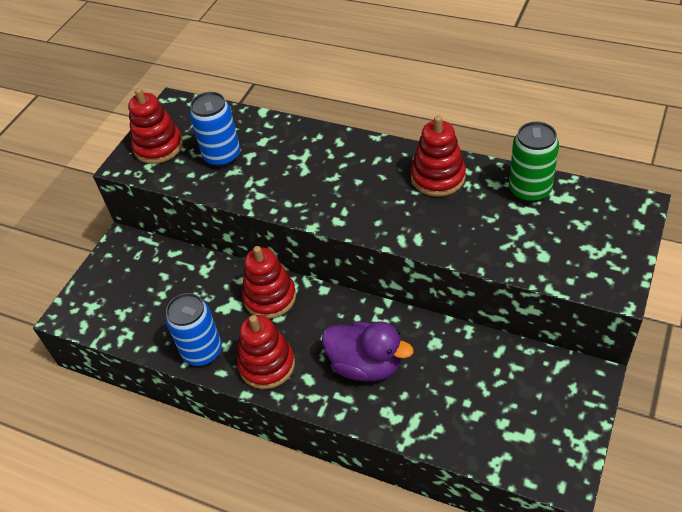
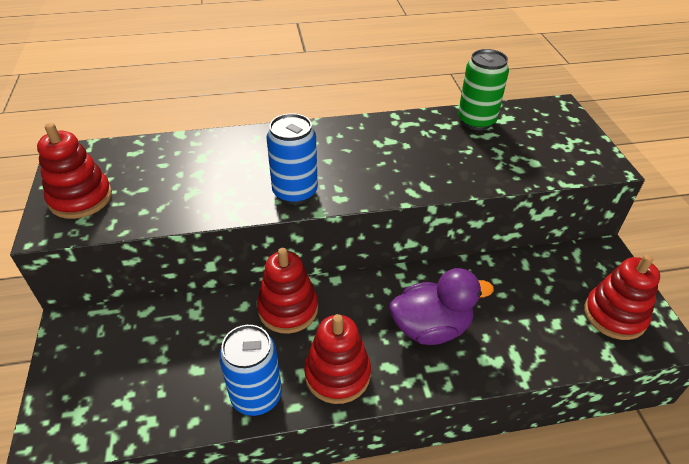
camera: 40 degrees left, 5 degrees down
blue can [190,92,240,167] -> blue can moved to [267,113,318,205]
red stacking toy [411,115,466,197] -> red stacking toy moved to [584,254,660,340]

